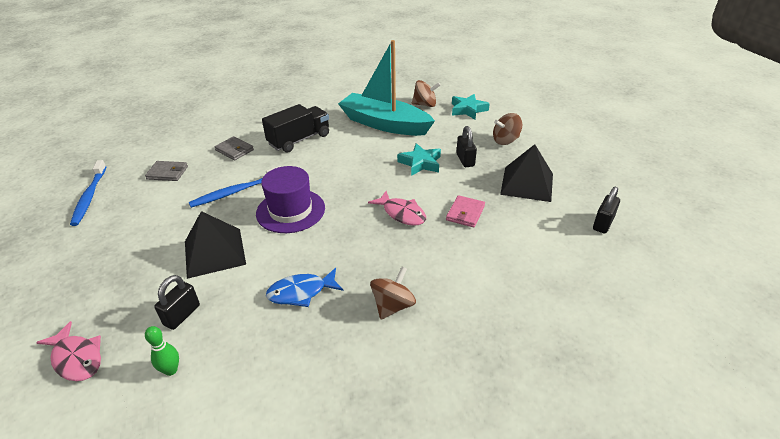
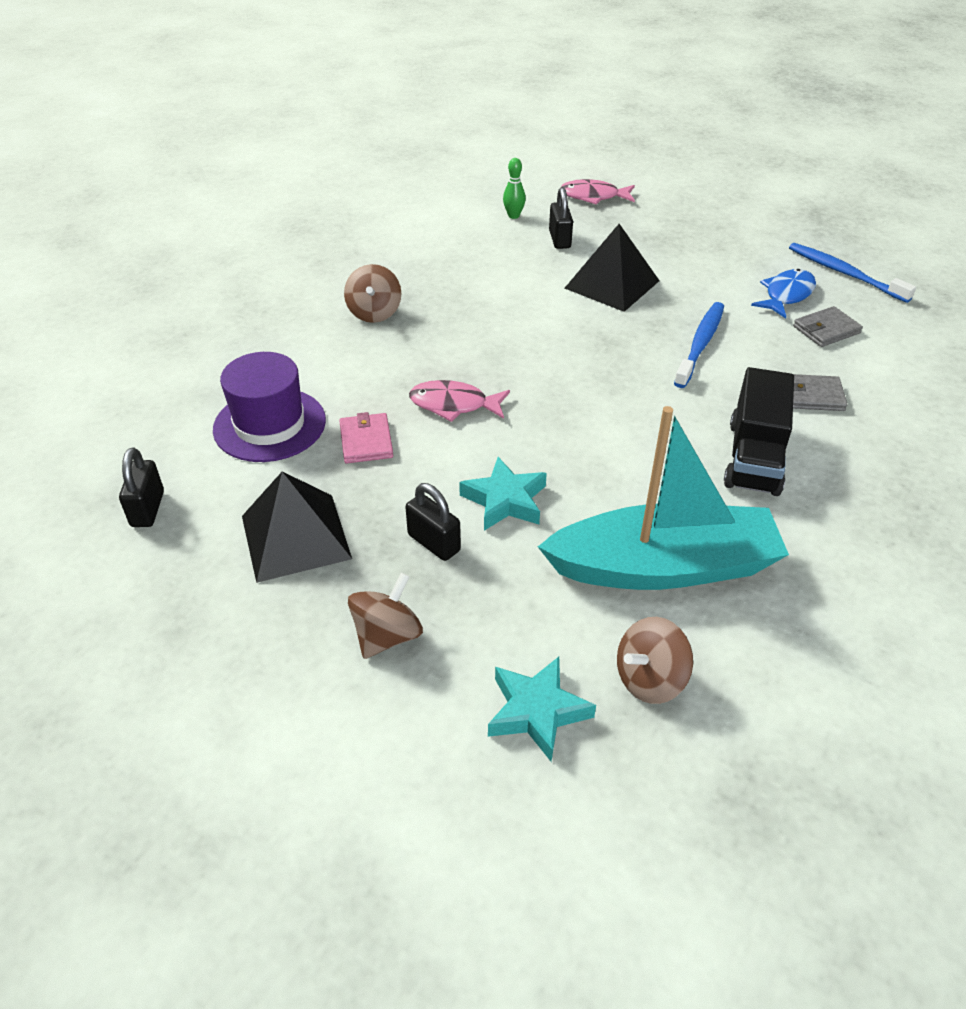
camera: 145 degrees right, 5 degrees up
purple hat [256,166,325,233] -> purple hat moved to [213,352,326,462]
blue fish [266,268,344,307] -> blue fish moved to [751,269,816,318]

